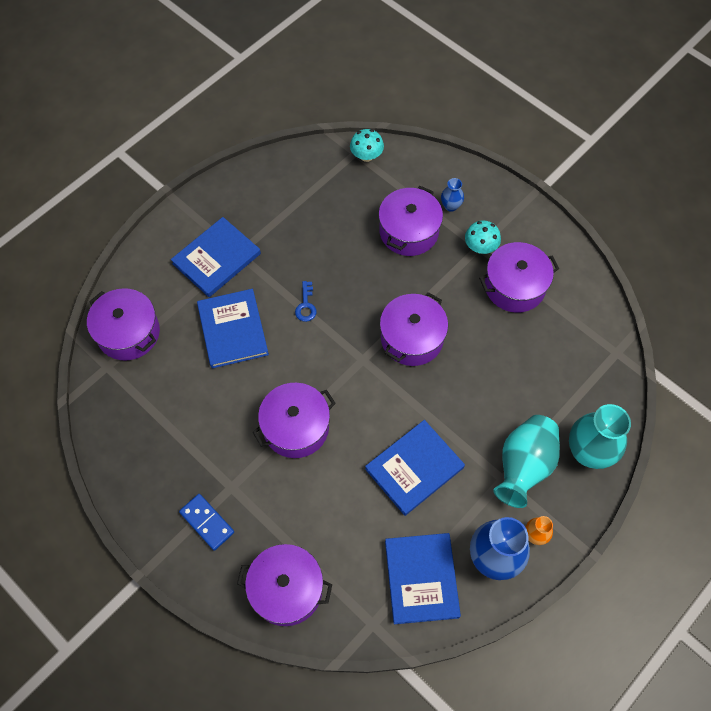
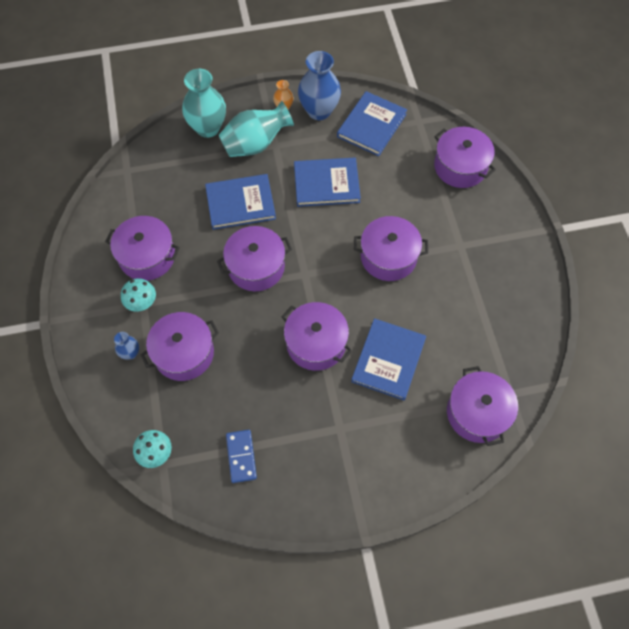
camera: 145 degrees left, 0 degrees up
blue book [171,217,261,297] -> blue book moved to [205,174,276,230]
blue domino [179,494,234,551] -> blue domino moved to [226,430,257,483]
blue key [295,281,317,322] -> purple pot [281,302,352,371]

